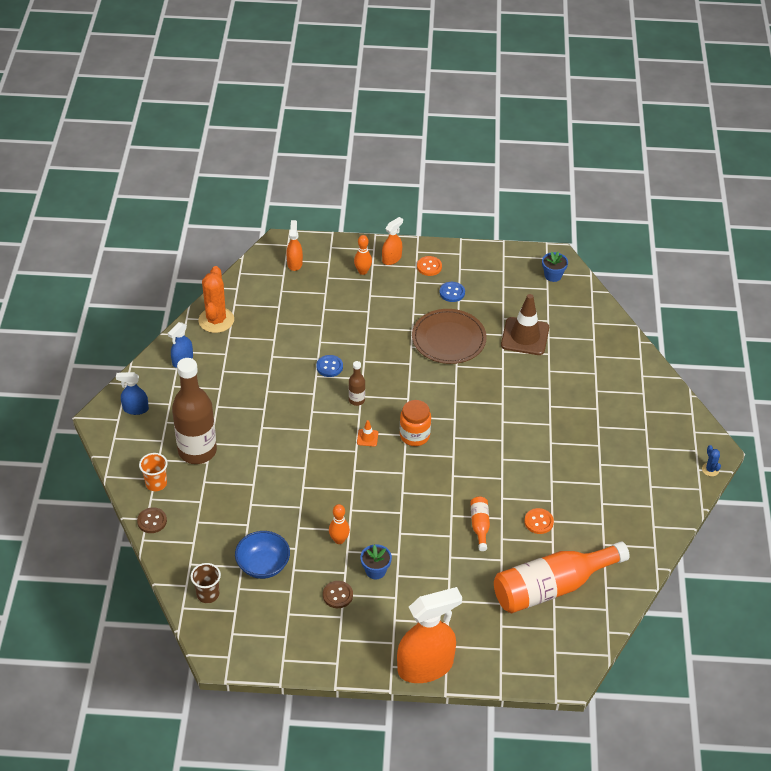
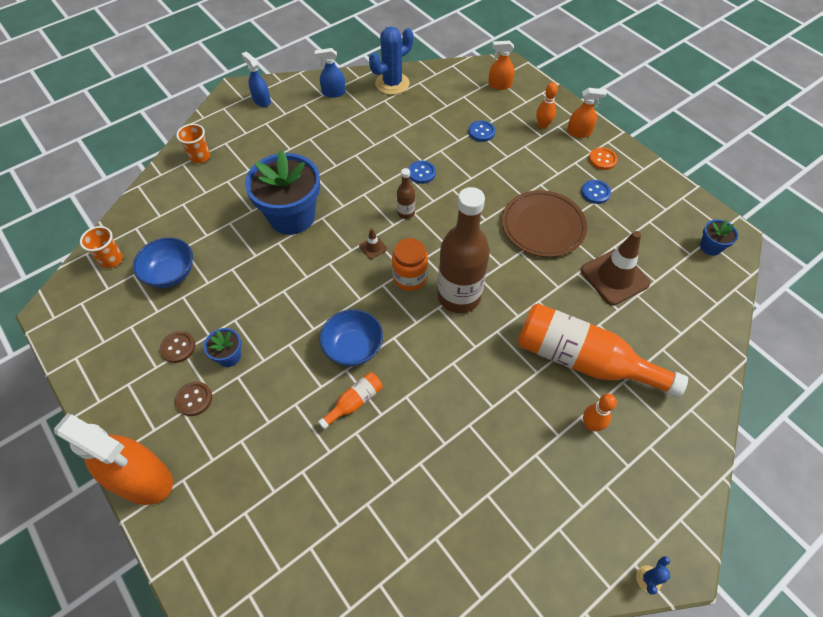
camera: 50 degrees right, 10 degrees up
brown button [137,507,167,533] -> brown button moved to [175,381,212,416]
brown bottle [172,358,217,464] -> brown bottle moved to [437,187,490,313]
brown cup [191,563,221,603] -> orange cup [80,226,123,268]
orange cactus [198,266,234,333] -> blue cactus [369,27,413,95]
orange spray bottle [286,220,303,271] -> orange spray bottle turned 135 degrees counterclockwise [488,41,514,90]
orange bowling pin [329,504,350,544] -> orange bowling pin moved to [583,394,617,431]
orange traffic cone [357,420,378,447] -> brown traffic cone [359,228,387,259]
orange bottle [494,541,630,613] -> orange bottle moved to [518,303,688,398]
orange button [524,508,554,534] -> none
none -> blue flower pot [245,150,320,235]
none -> blue bowl [319,309,383,366]
none -> blue button [468,120,495,142]

